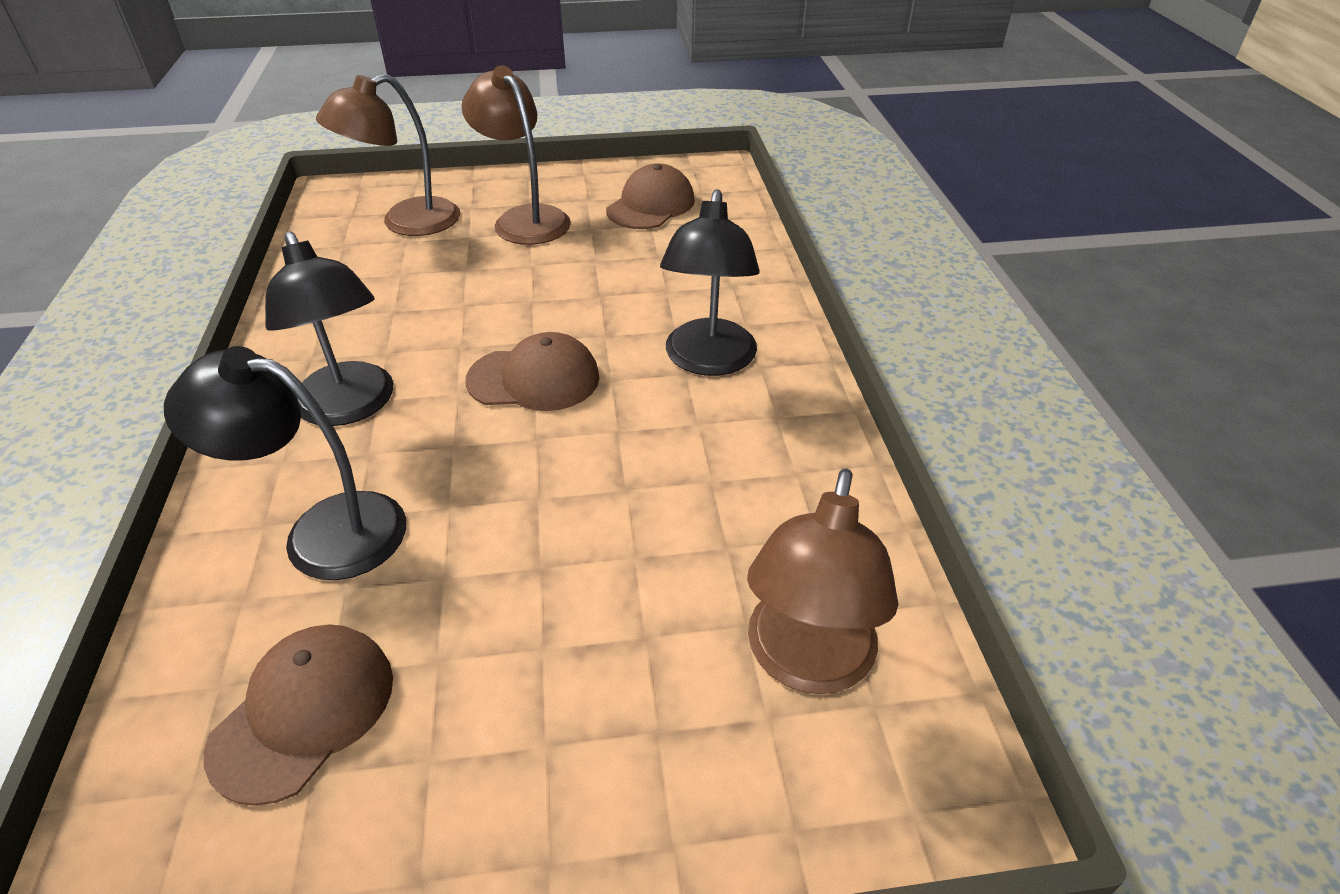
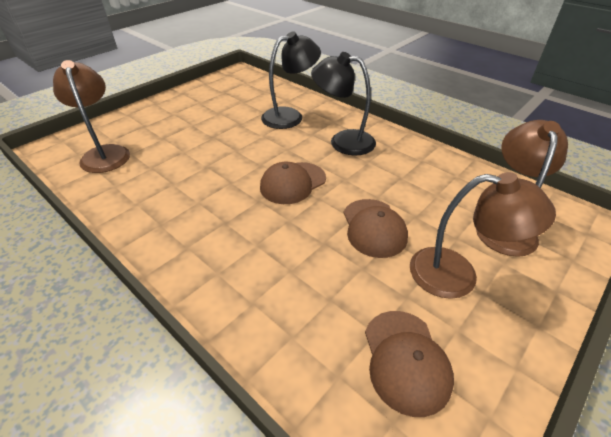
camera: 140 degrees right, 0 degrees up
brown cap [204,624,393,806] -> brown cap moved to [343,199,408,258]
black lamp [660,189,760,376] -> none

